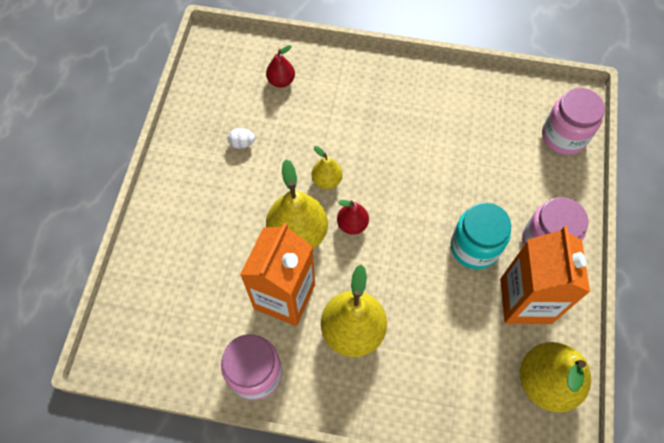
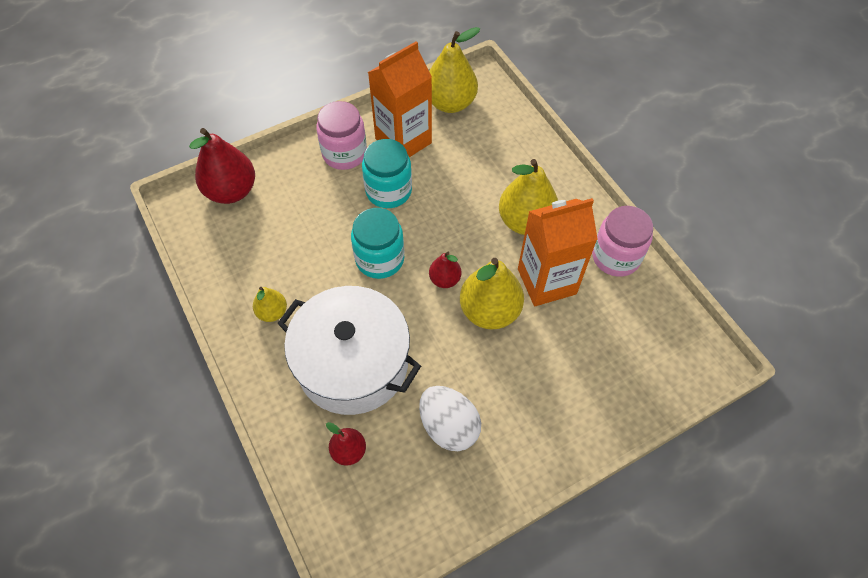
camera: 130 degrees left, 5 degrees down
white egg [228,128,255,149] -> white egg [419,386,481,451], size x2.13
yellow pear [311,146,342,189] -> yellow pear moved to [253,287,287,322]
pink jar [542,88,605,155] -> red pear [189,128,255,204]
none -> white pot [277,286,421,415]
none -> turquoise jar [351,208,404,279]

